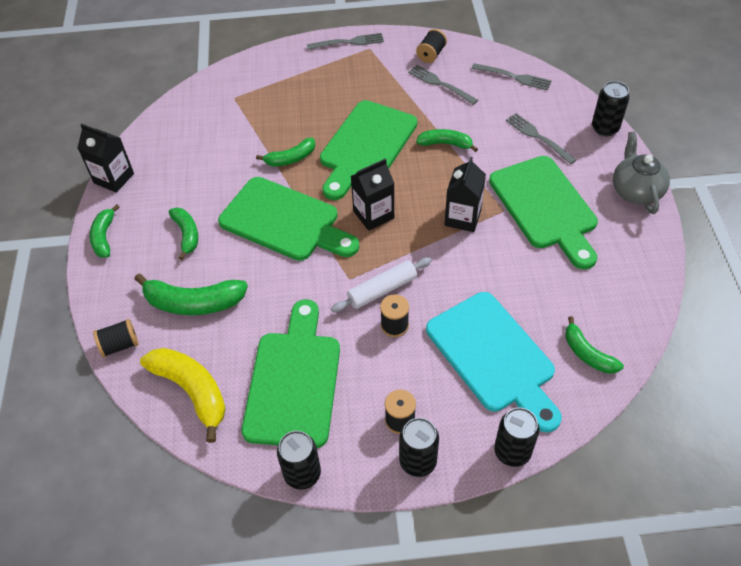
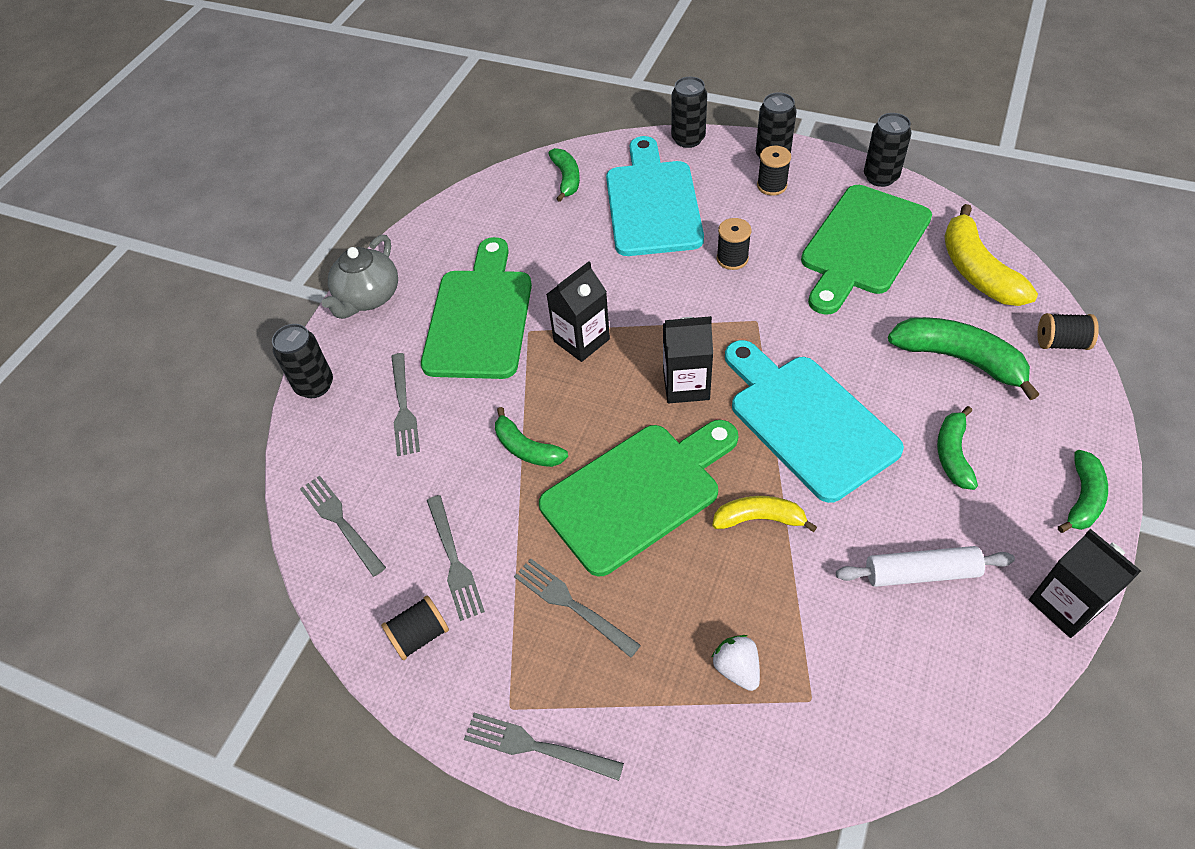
camera: 150 degrees left, 0 degrees up
green cutting board [218,177,359,261] -> turquoise cutting board [725,340,904,503]
green banana [256,137,315,166] -> yellow banana [712,496,817,532]
white rolling pin [331,257,432,312] -> white rolling pin moved to [836,546,1015,587]
none -> grey fork [514,558,641,658]
none -> white strawberry [711,635,760,691]

